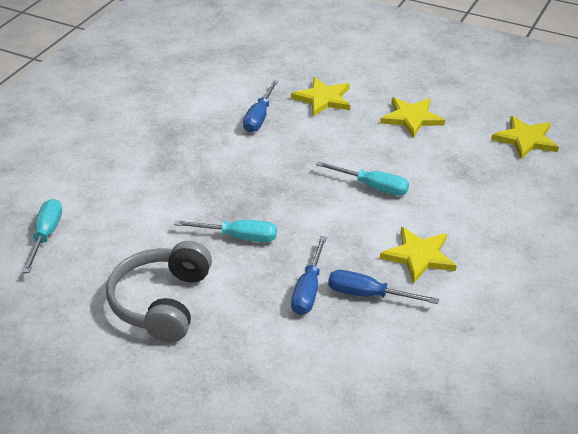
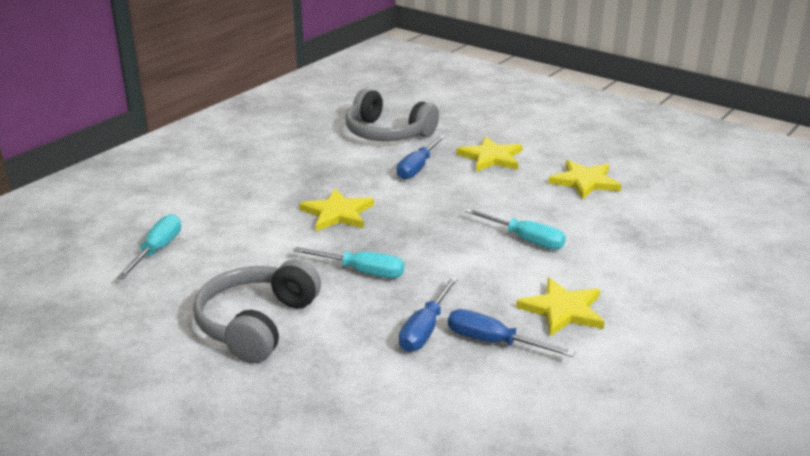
camera: 10 degrees right, 10 degrees down
yellow star [491,116,559,159] -> yellow star moved to [299,188,374,231]
none -> grey headphones [345,88,439,141]

